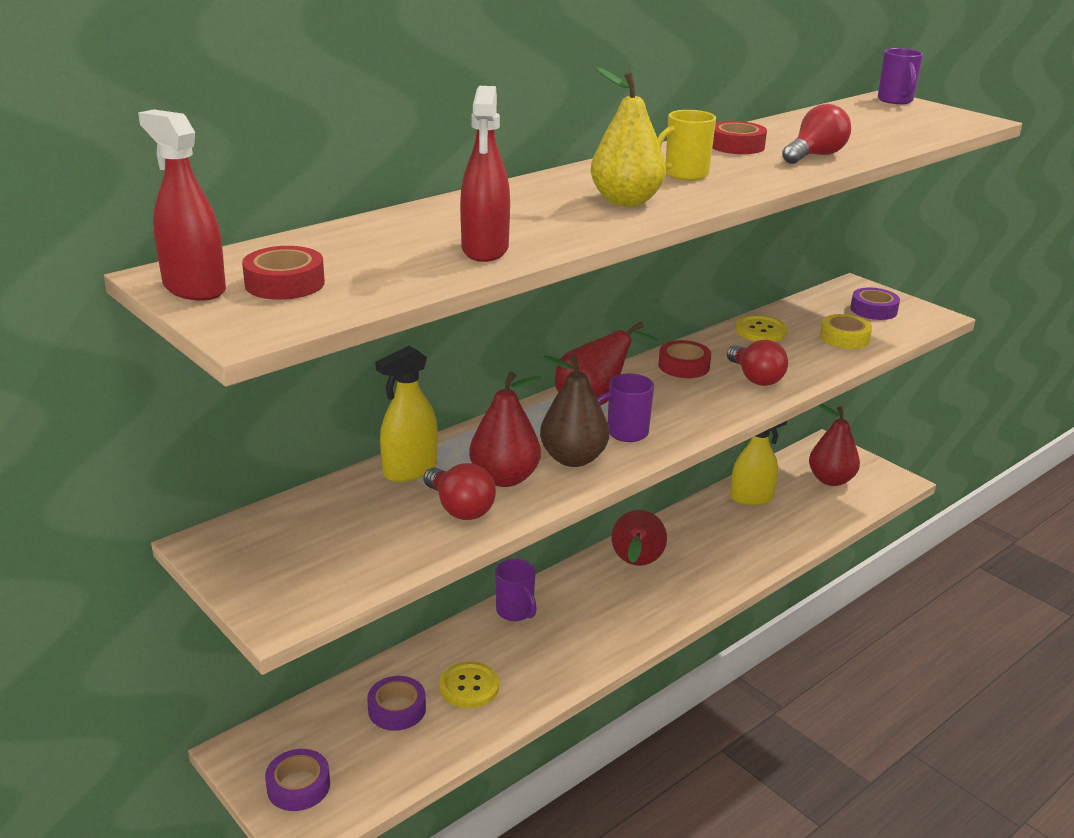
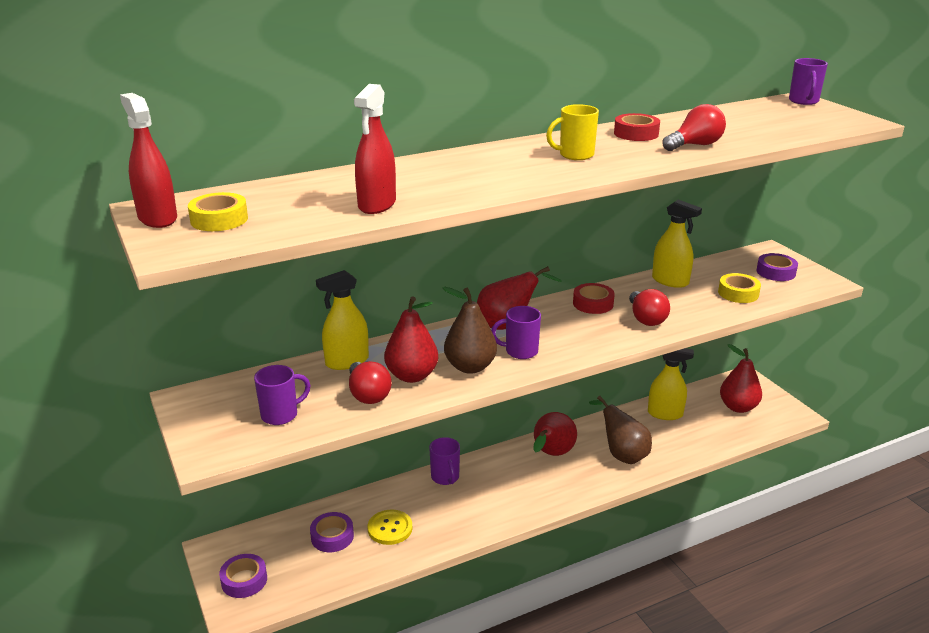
camera: 15 degrees right, 0 degrees up
red tape [242,246,325,300] -> yellow tape [188,192,248,231]
yellow pear [591,67,666,206] -> none
yellow button [735,315,787,342] -> yellow spray bottle [652,200,702,288]
none -> purple mug [254,365,311,425]
none -> brown pear [589,396,652,464]

